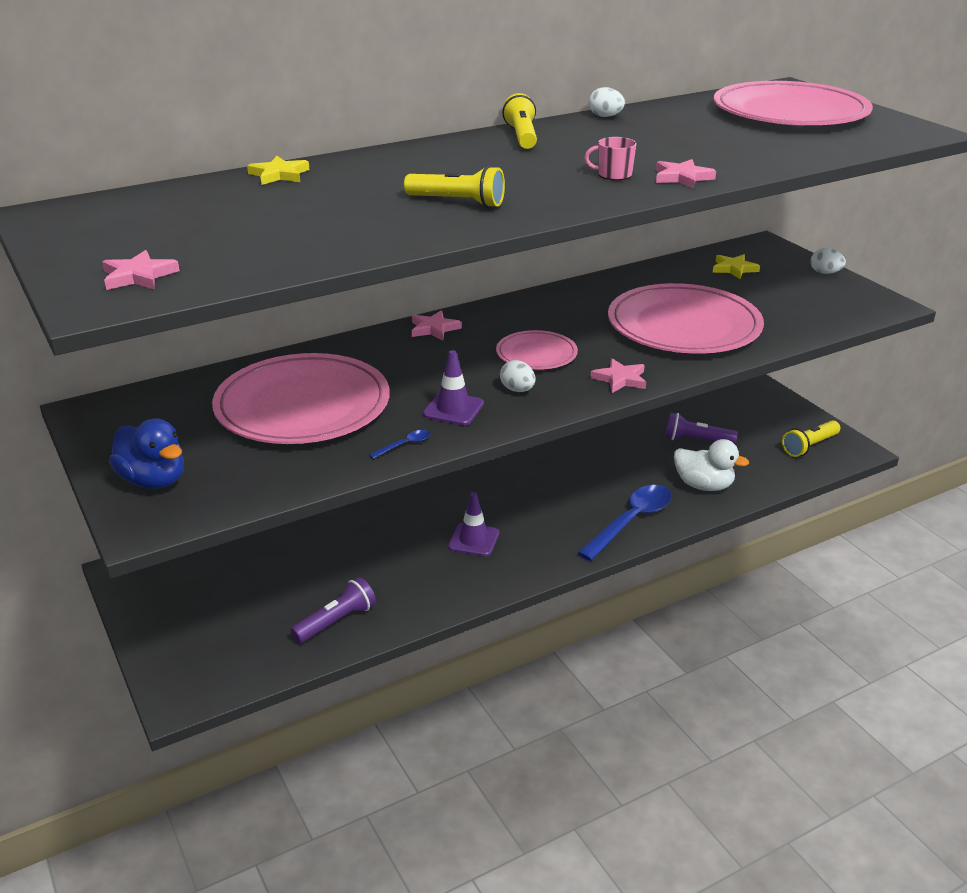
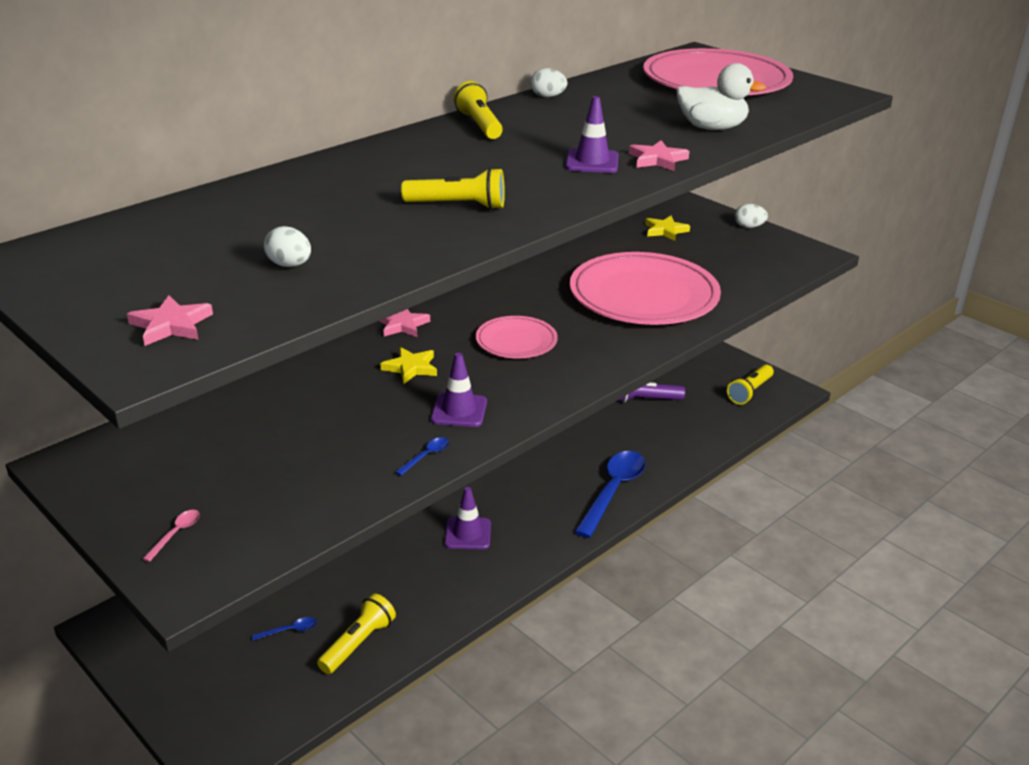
camera: 15 degrees left, 0 degrees up
blue duck [109,419,184,489] -> pink spoon [143,510,200,562]
pink plate [212,353,390,444] -> none
yellow star [247,156,309,185] -> yellow star moved to [380,347,437,384]
purple flashlight [291,577,376,643] -> yellow flashlight [317,594,396,674]
white egg [500,360,536,392] -> white egg moved to [264,226,311,267]
pink mug [584,137,637,180] -> purple traffic cone [566,96,618,173]
pink star [591,358,646,393] -> none
white duck [674,439,749,491] -> white duck moved to [676,63,766,130]
none -> blue spoon [252,617,317,640]

